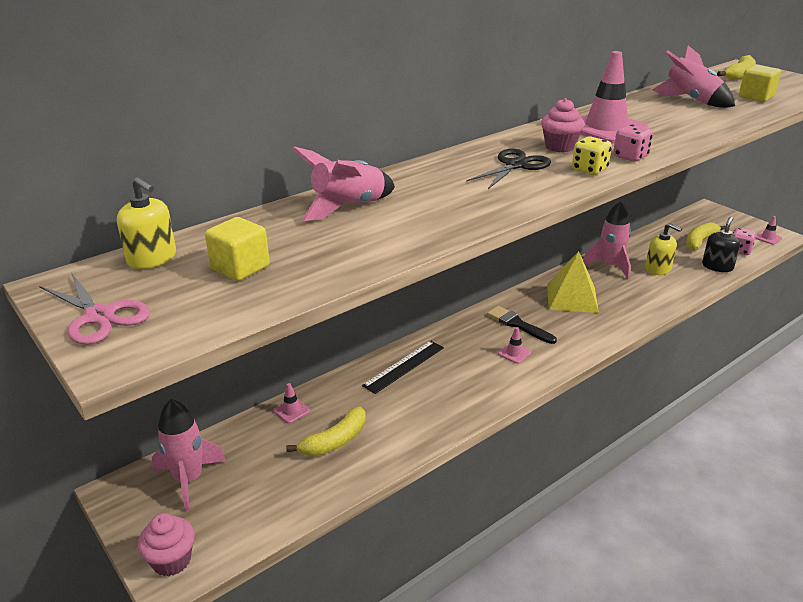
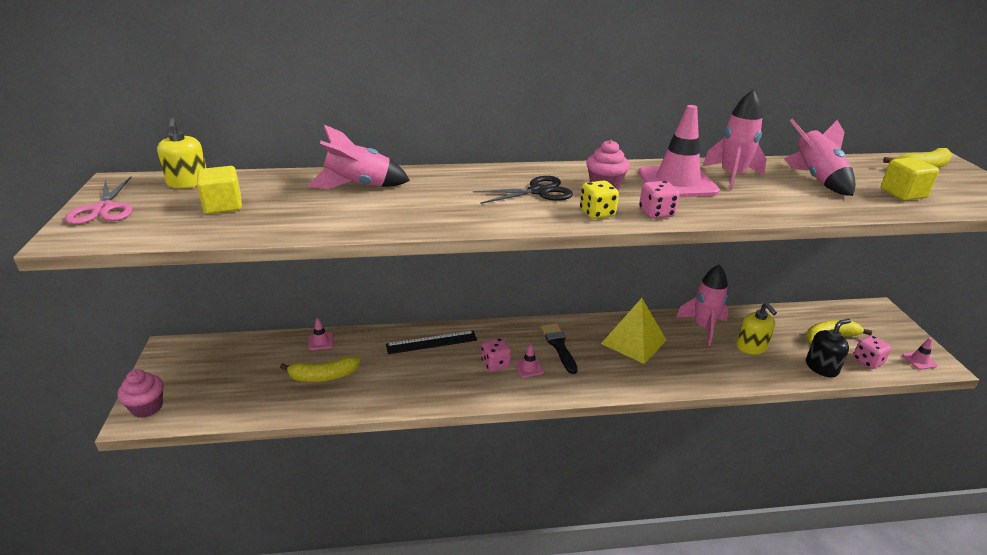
camera: 30 degrees right, 0 degrees up
pink rocket [152,399,226,512] -> pink rocket moved to [703,89,767,190]
none -> pink dice [481,338,511,372]

